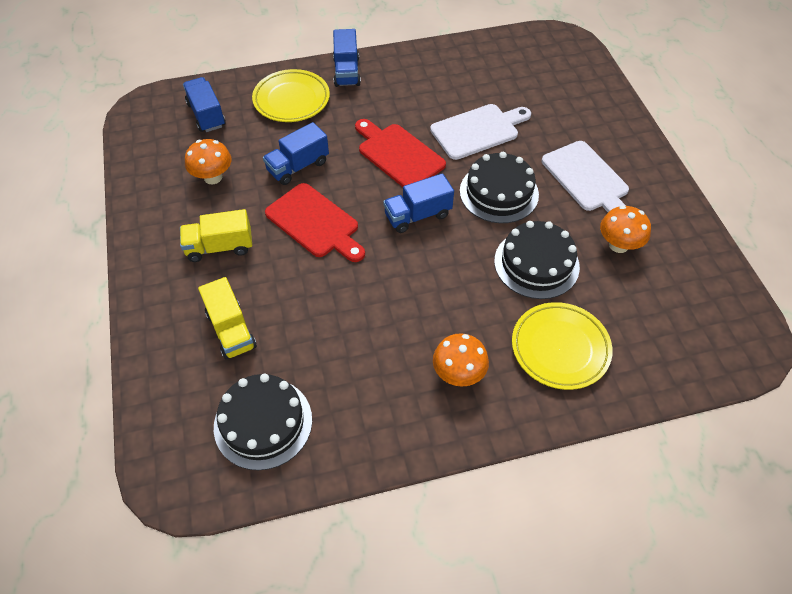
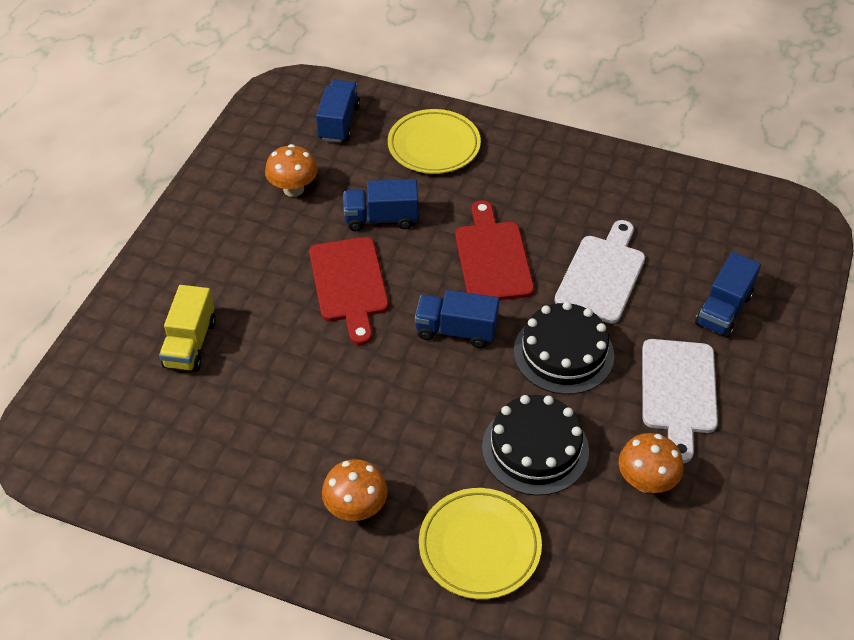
camera: 35 degrees right, 5 degrees down
yellow truck [180,209,252,262] -> none
black cake [214,374,312,470] -> none
blue truck [333,29,361,87] -> blue truck moved to [695,252,761,338]
white cutting board [430,104,531,160] -> white cutting board turned 75 degrees counterclockwise [554,220,645,324]

